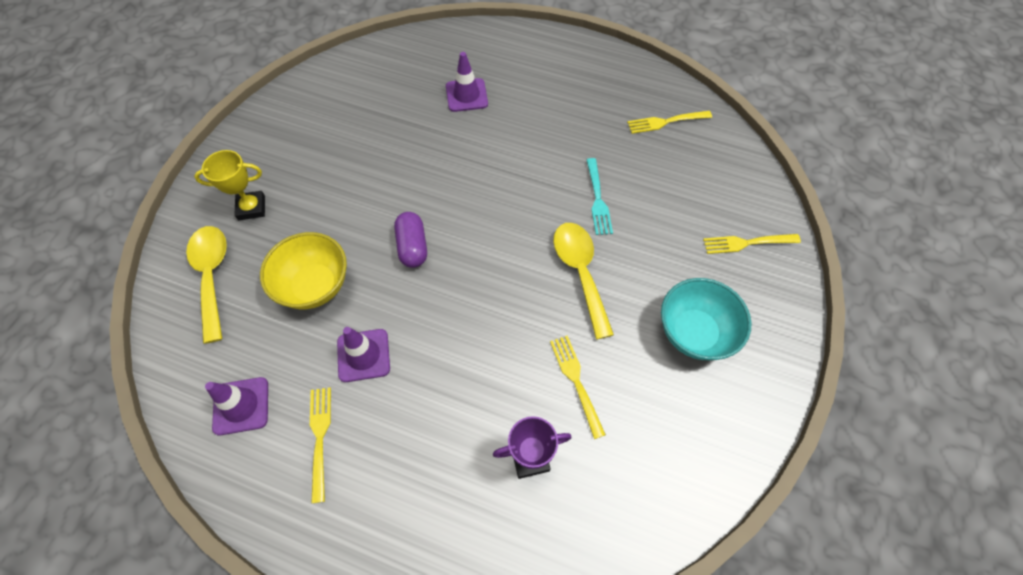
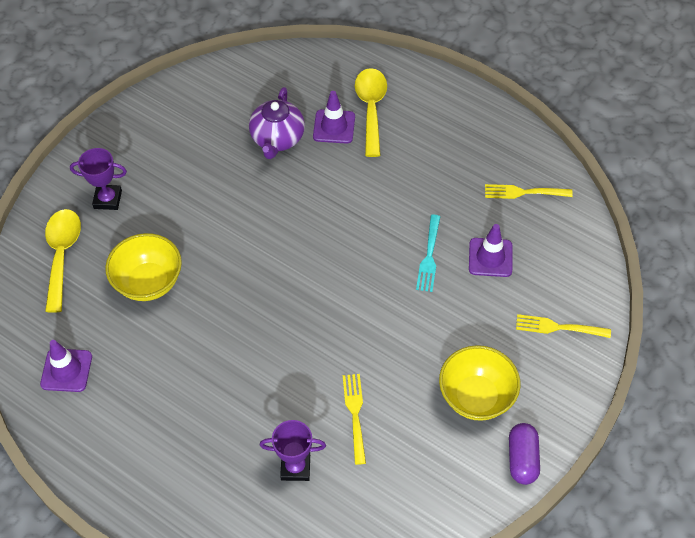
camera: 15 degrees right, 5 degrees down
yellow trophy [194,150,265,220] -> purple trophy [70,148,127,210]
yellow fork [310,387,331,503] -> none
purple traffic cone [337,327,390,382] -> purple traffic cone moved to [469,224,512,277]
purple capsule [394,212,427,268] -> purple capsule moved to [509,423,540,485]
yellow spoon [553,223,614,339] -> yellow spoon moved to [355,68,387,157]
turquoise bowl [661,278,752,360] -> yellow bowl [439,345,520,421]
none -> purple teapot [249,87,305,159]

